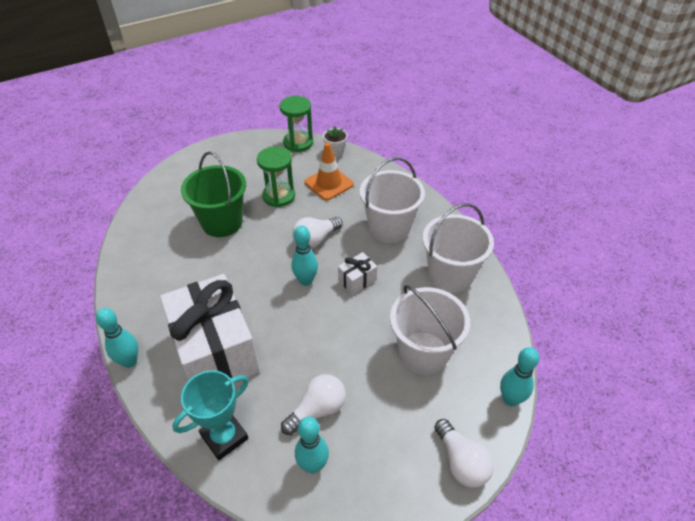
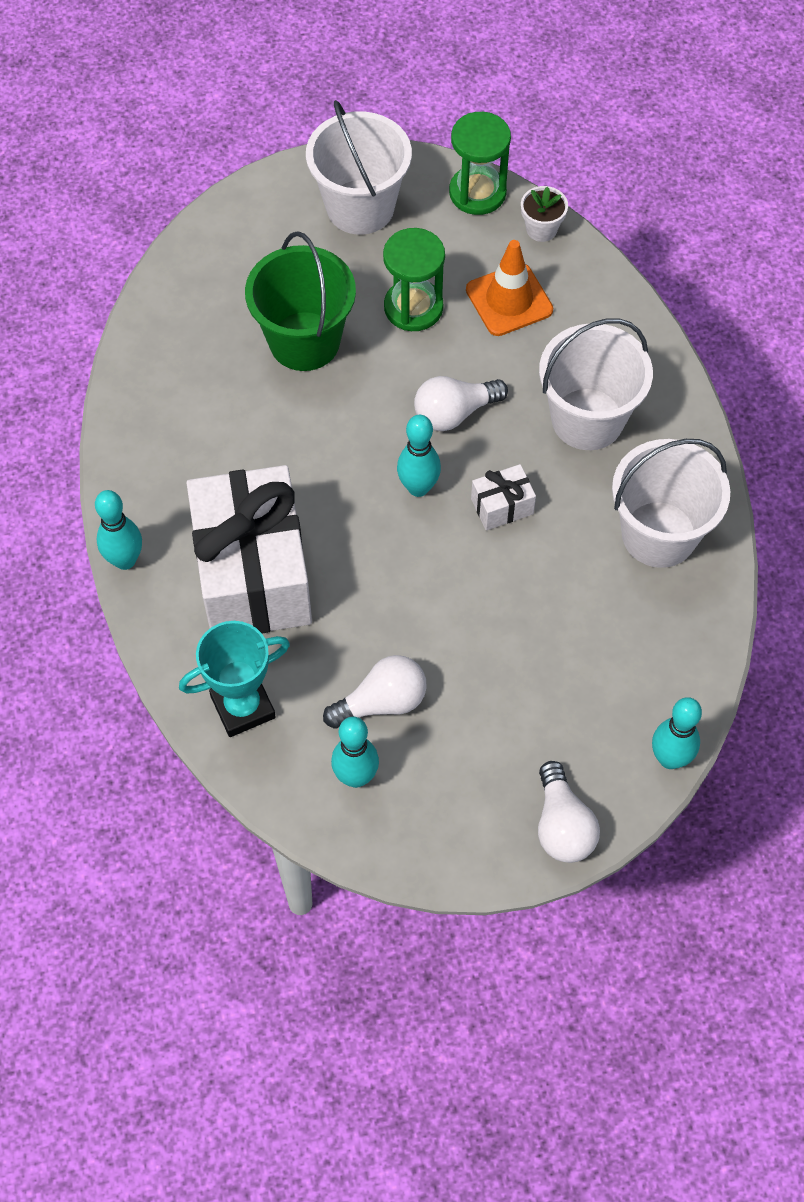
camera: 15 degrees right, 15 degrees up
white bucket [390,285,470,375] -> white bucket moved to [306,100,412,235]

